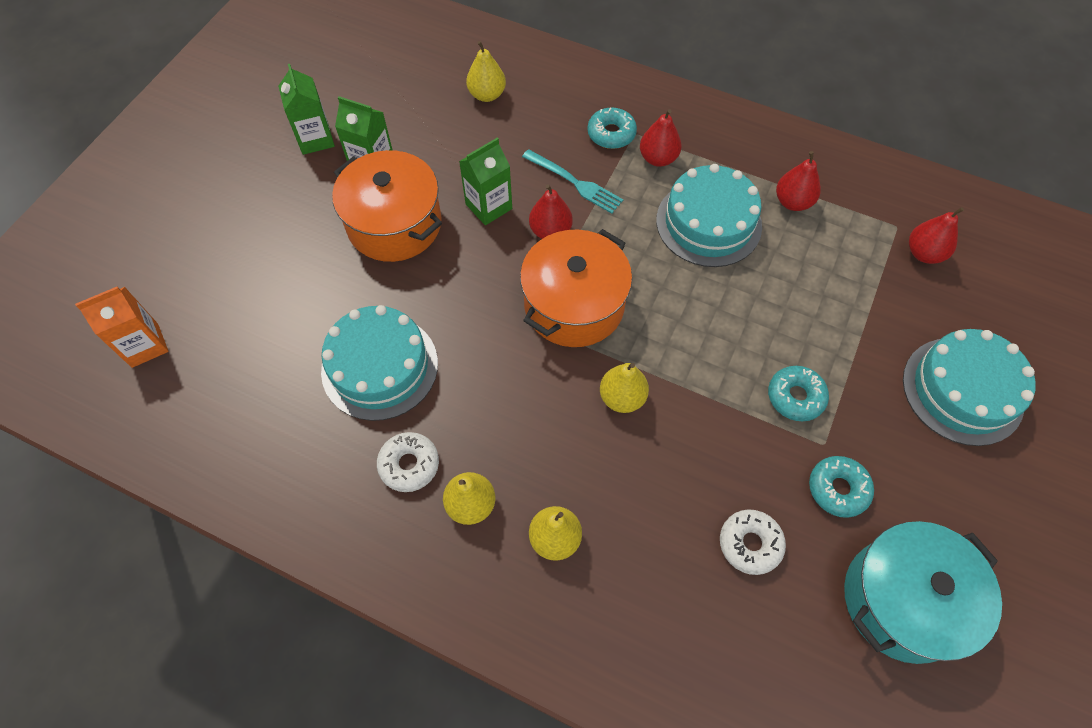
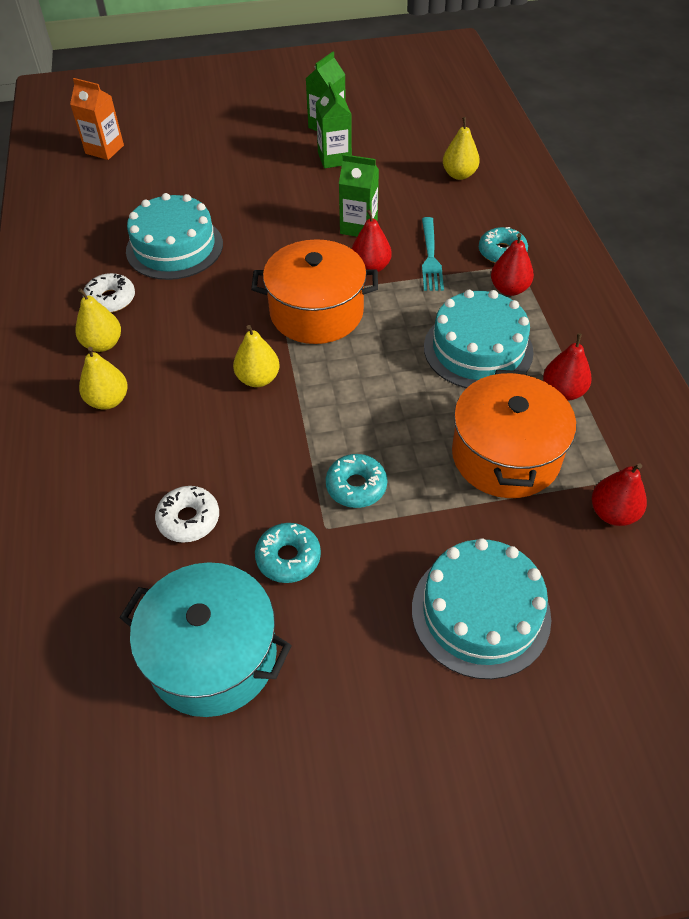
camera: 55 degrees right, 10 degrees down
orange pot [332,150,442,262] -> orange pot moved to [452,370,576,498]

